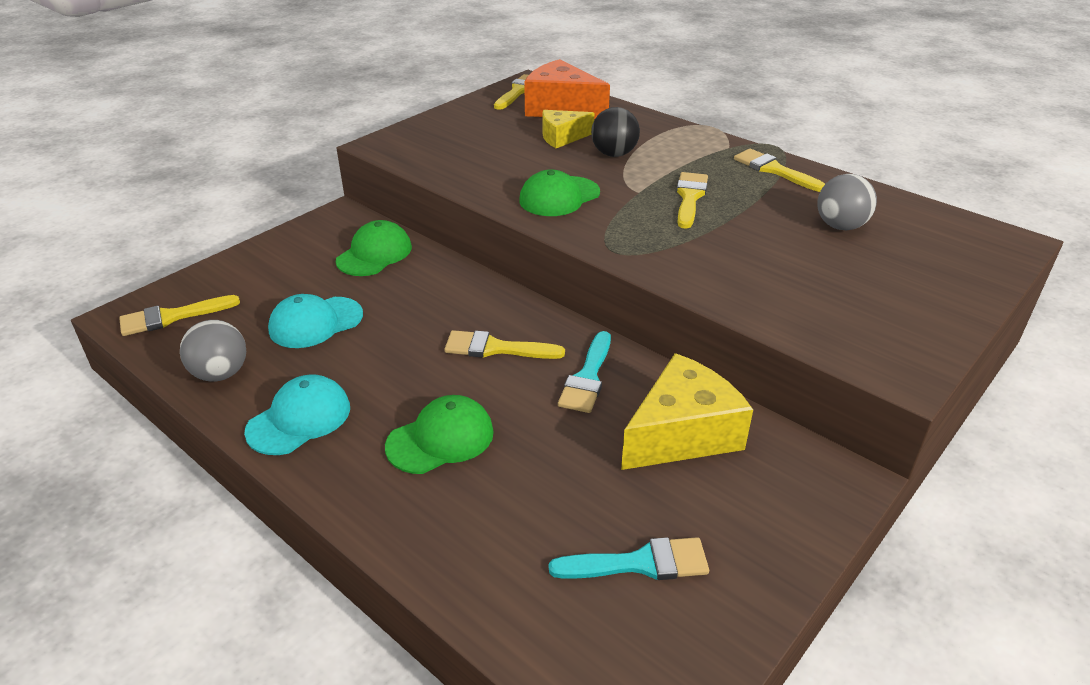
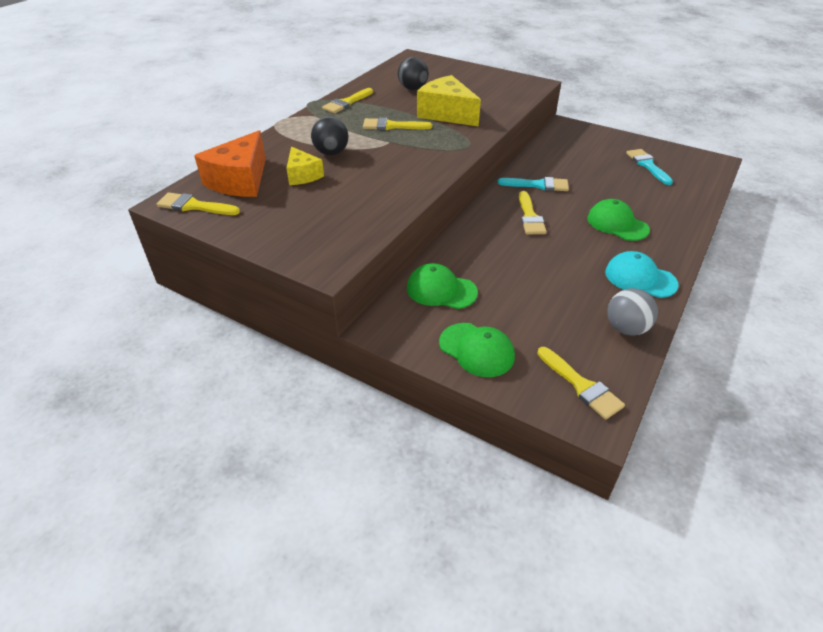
camera: 100 degrees left, 5 degrees up
turquoise cap [268,294,363,348] -> none
green cap [519,169,600,216] -> green cap moved to [439,323,515,377]
yellow cheese [621,353,753,470] -> yellow cheese moved to [417,75,481,127]
grey ball [817,174,877,230] -> black ball [398,57,429,90]

